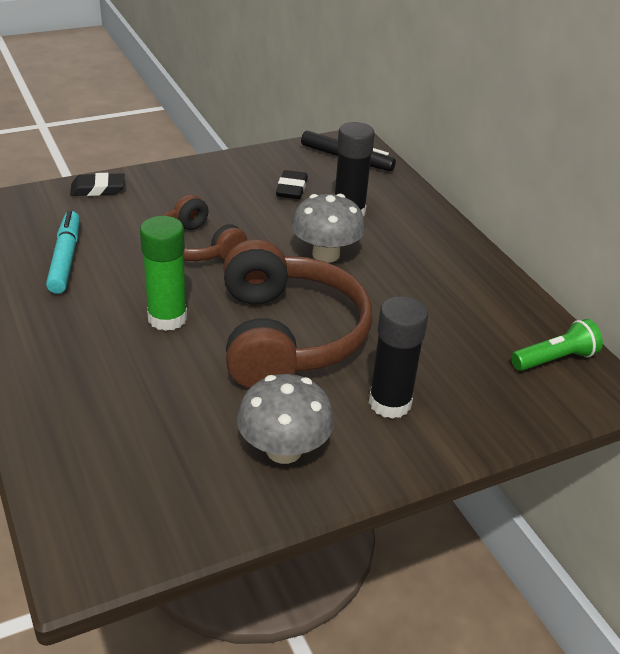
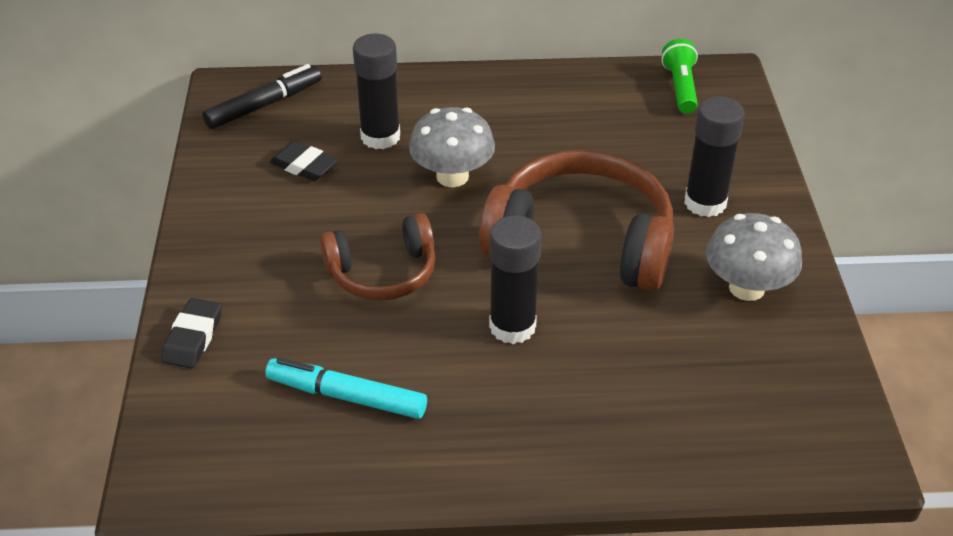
camera: 65 degrees left, 5 degrees up
green glue stick [140,216,187,331] -> black glue stick [489,216,541,344]

